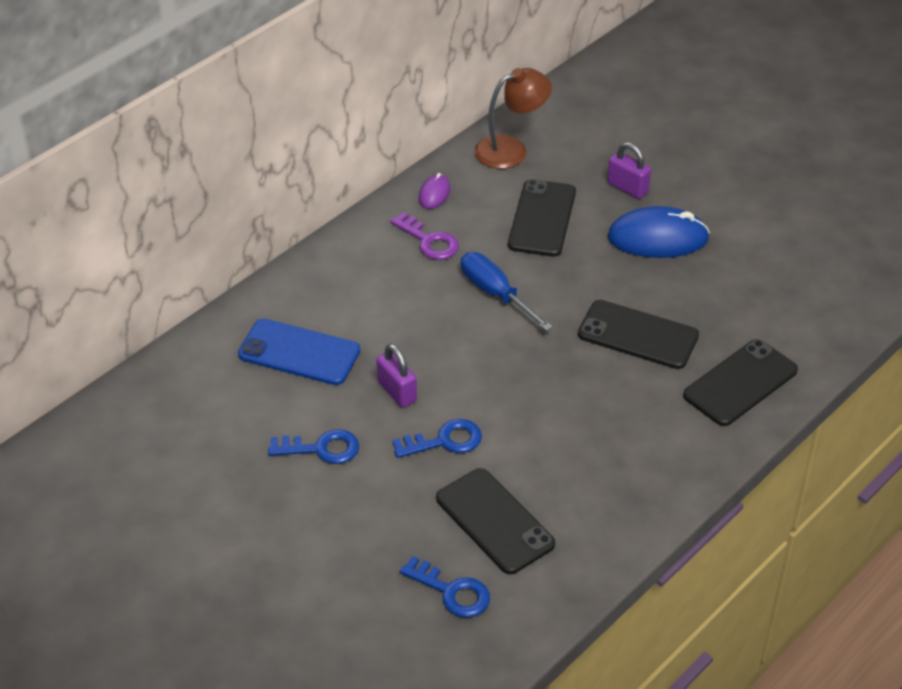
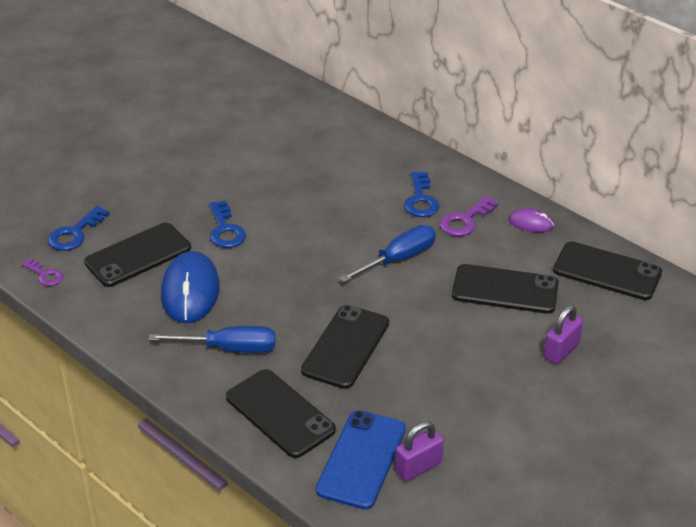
camera: 90 degrees right, 5 degrees down
blue phone [238,319,360,385] -> blue phone moved to [316,410,406,510]
blue key [268,429,359,464] -> blue key moved to [404,172,439,217]
purple padlock [376,344,417,408] -> purple padlock moved to [395,421,444,482]
brown lamp [474,68,552,169] -> black phone [553,241,662,300]
blue mouse [608,206,710,258] -> blue mouse moved to [161,251,220,323]
none -> purple key [22,258,63,286]
none -> blue screwdriver [149,326,276,353]

